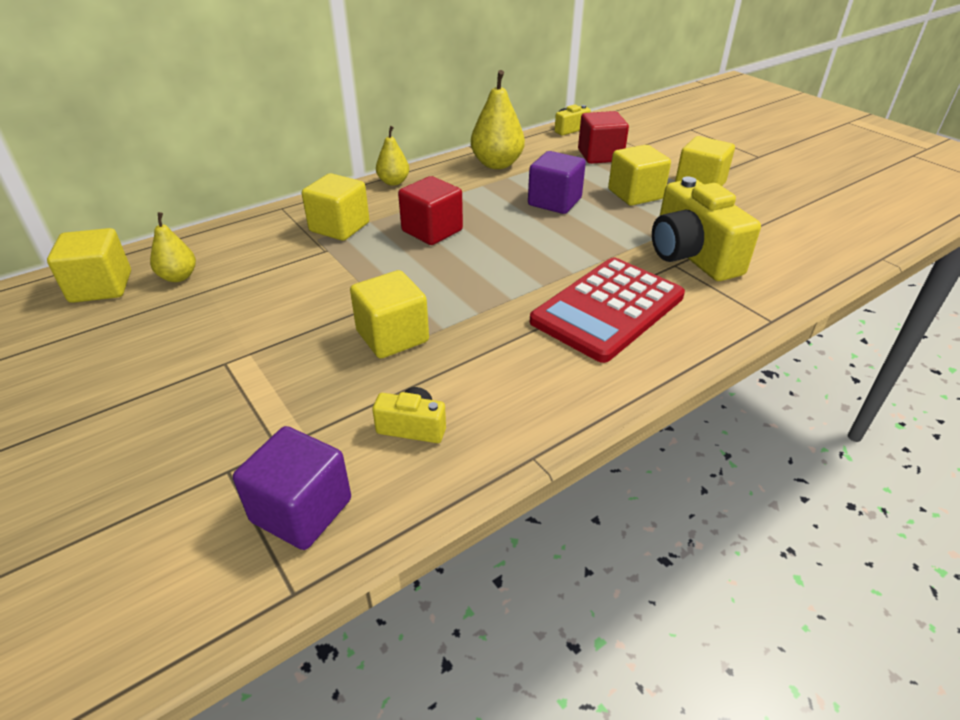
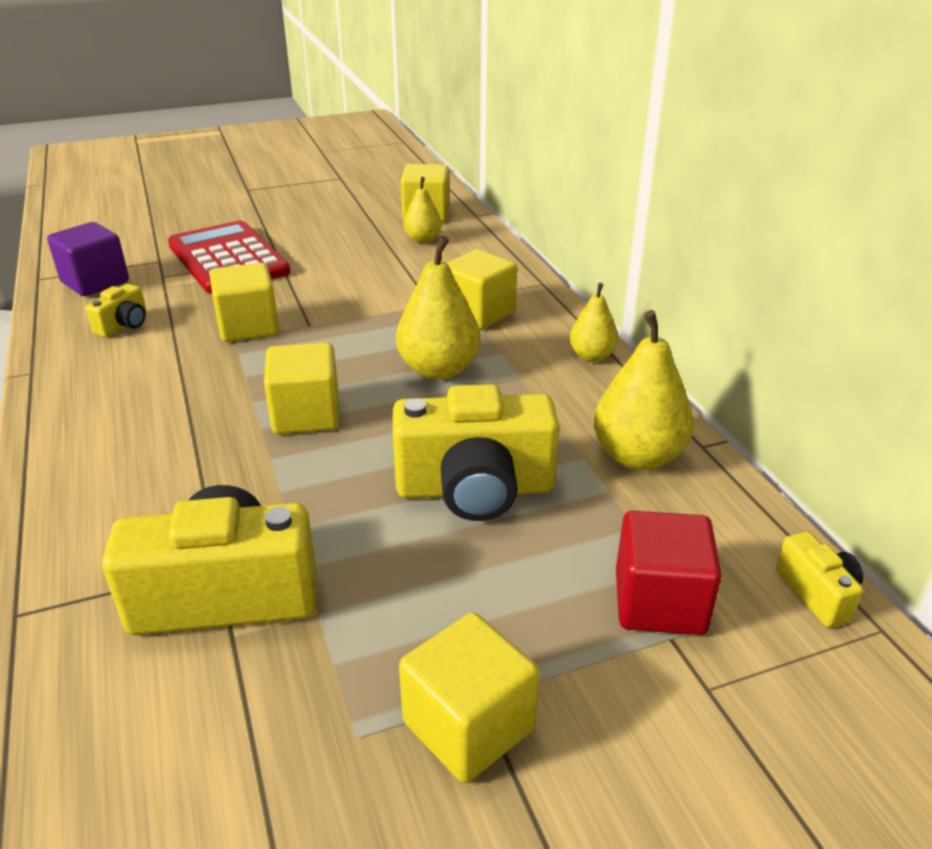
camera: 105 degrees right, 5 degrees down
red cube [398,176,463,245] -> yellow pear [396,236,481,380]
purple cube [528,151,586,214] -> yellow camera [393,384,560,521]
red calculator [530,257,685,363] -> red calculator moved to [168,221,290,294]
yellow cube [608,145,671,206] -> yellow cube moved to [264,342,340,434]

